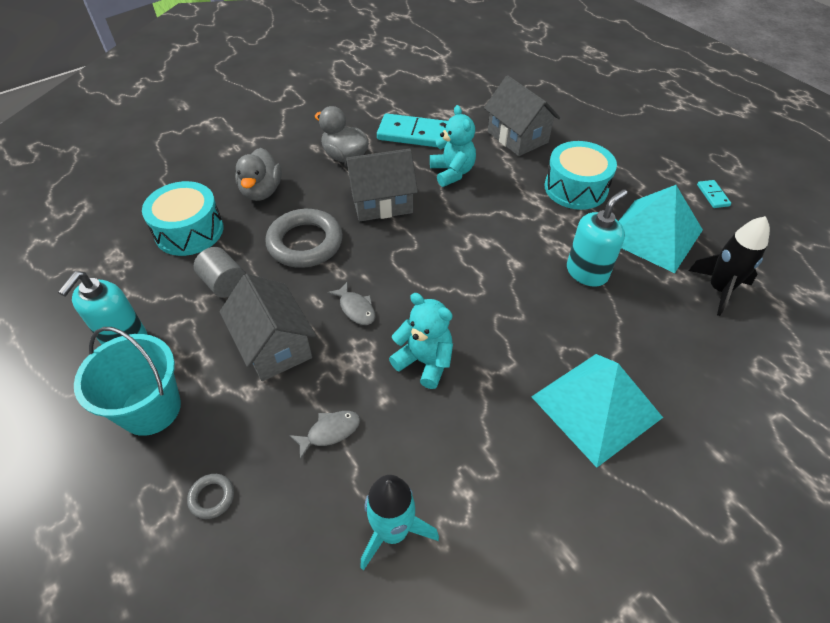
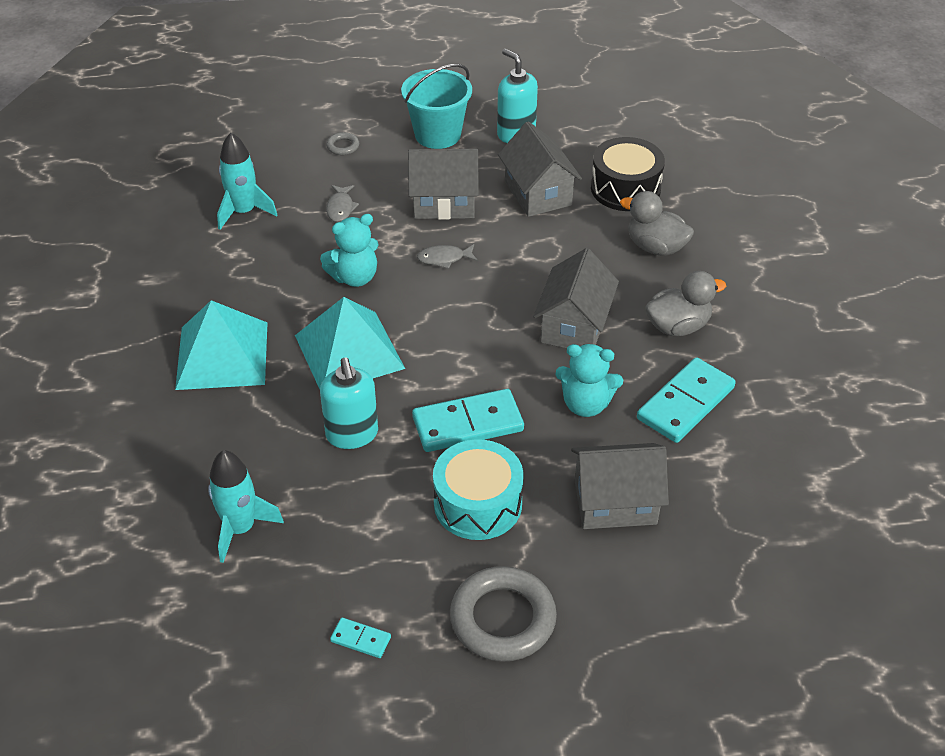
camera: 120 degrees right, 5 degrees down
turquoise drum [142,181,223,256] -> black drum [591,137,665,211]
grey cylinder [194,247,245,298] -> grey house [498,121,582,217]
grey ring [266,209,343,268] -> grey ring moved to [450,566,557,662]
turquoise pyramid [619,185,703,273] -> turquoise pyramid moved to [295,297,405,389]
black rocket [688,216,770,316] -> turquoise rocket [208,450,284,563]
none -> turquoise domino [412,389,524,452]

